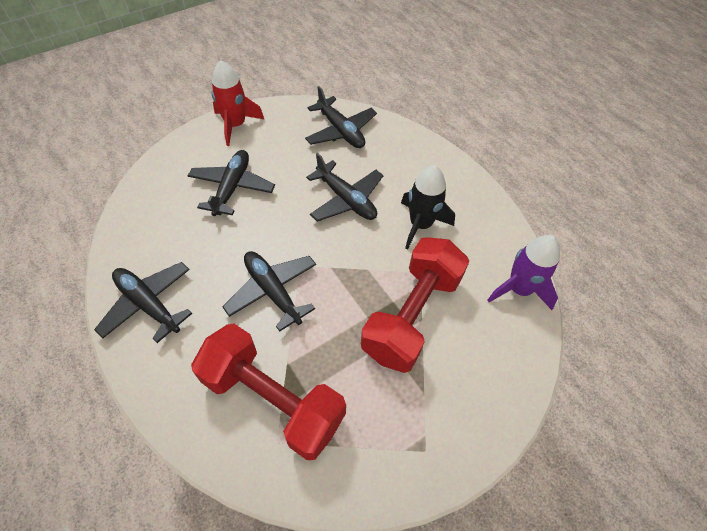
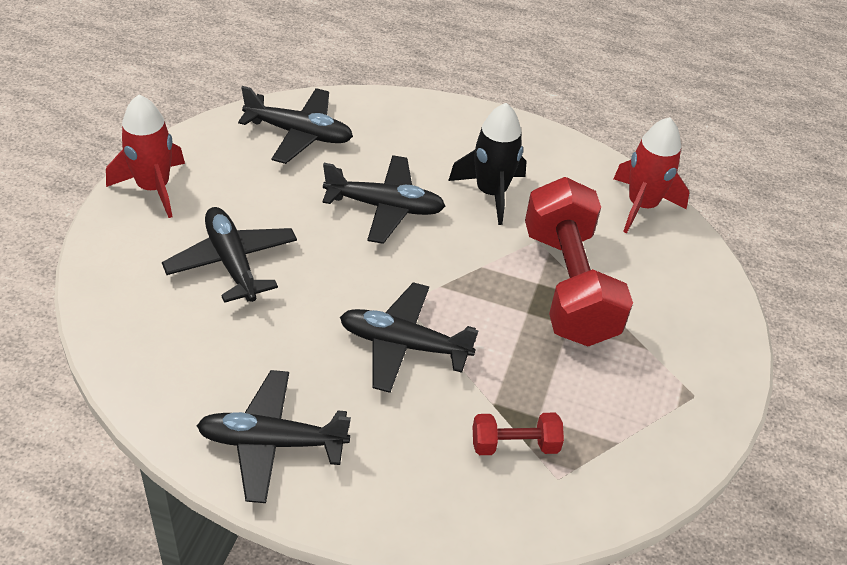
camera: 40 degrees left, 10 degrees down
red dumbbell [191,323,346,460] -> red dumbbell [473,413,564,455], size x0.45
purple rocket [487,235,560,310] -> red rocket [613,117,689,233]

